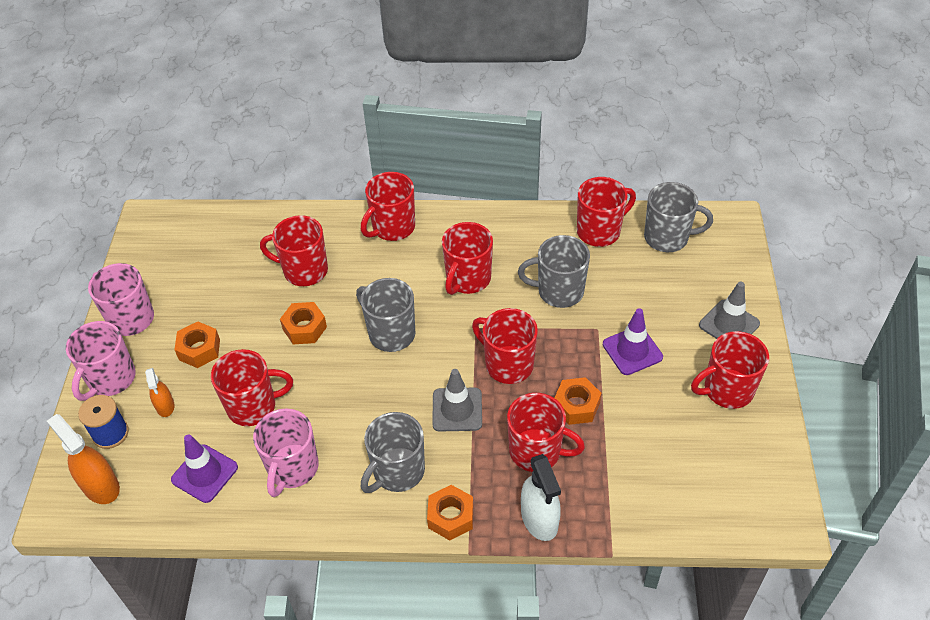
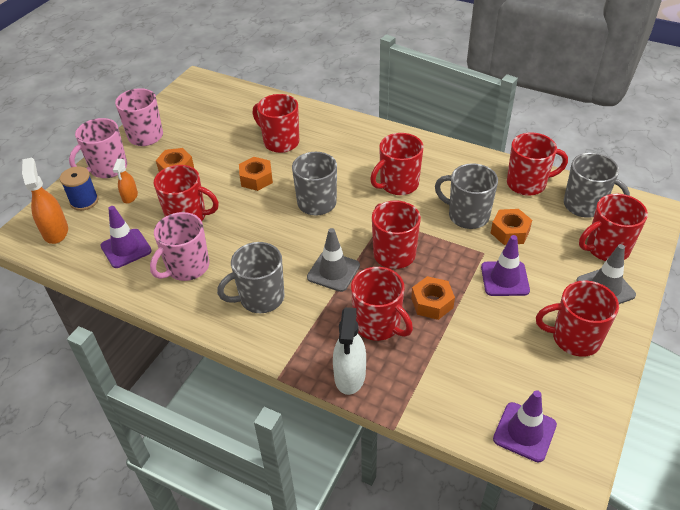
camera: 25 degrees right, 5 degrees down
red mug [361,172,415,241] -> red mug moved to [579,194,648,261]
orange nut [427,485,473,541] -> orange nut moved to [491,209,532,245]
none -> purple traffic cone [493,390,557,462]

